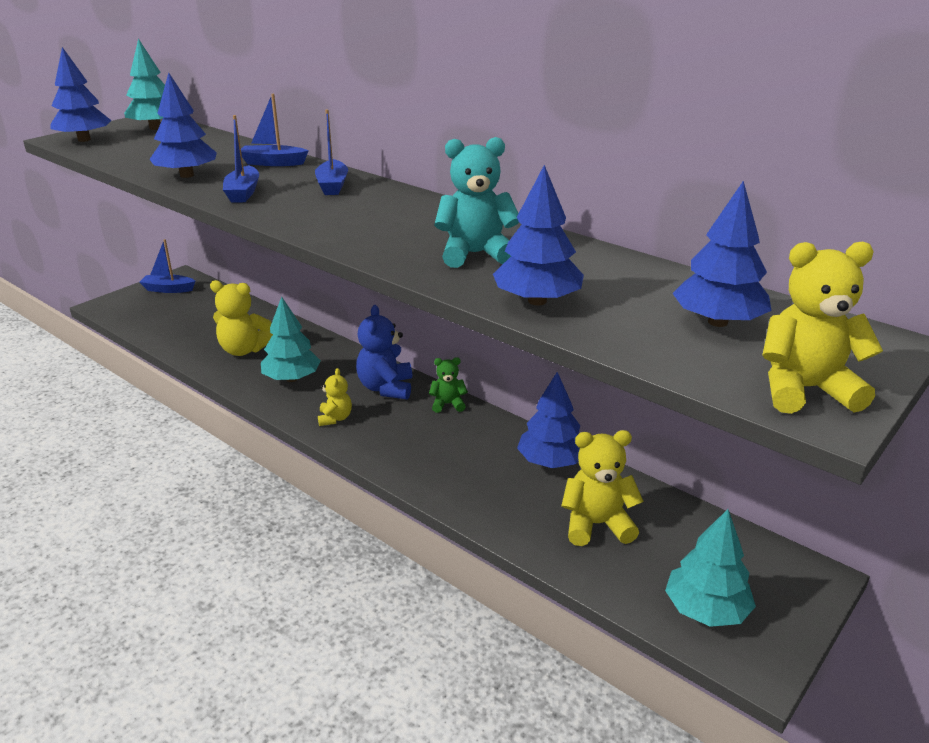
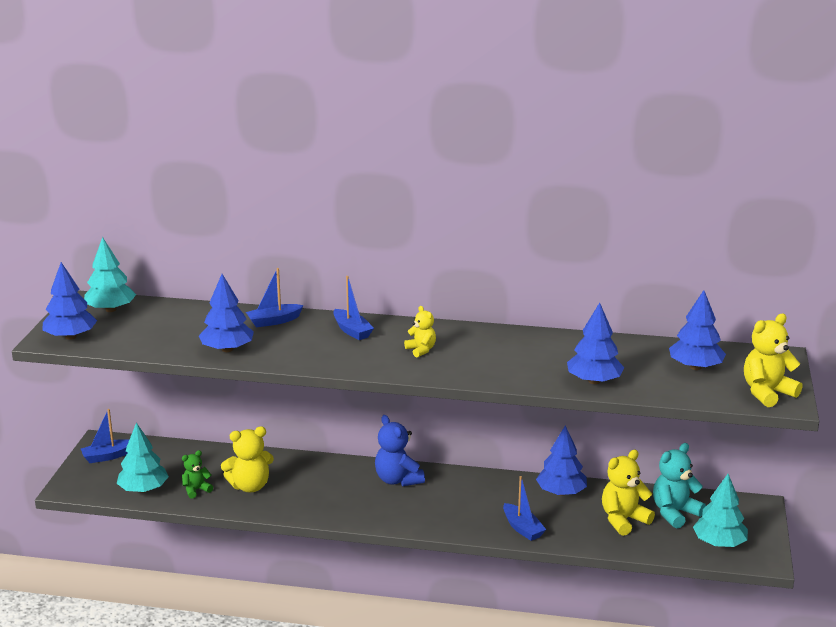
camera: 30 degrees left, 5 degrees down
blue boat [223,115,259,203] -> blue boat moved to [503,476,546,541]
turquoise tree [261,297,321,382] -> turquoise tree moved to [117,423,169,493]
yellow teddy bear [318,368,352,426] -> yellow teddy bear moved to [404,306,436,357]
green teddy bear [429,357,468,413] -> green teddy bear moved to [182,450,213,499]
turquoise teddy bear [434,137,519,268] -> turquoise teddy bear moved to [653,443,706,529]

